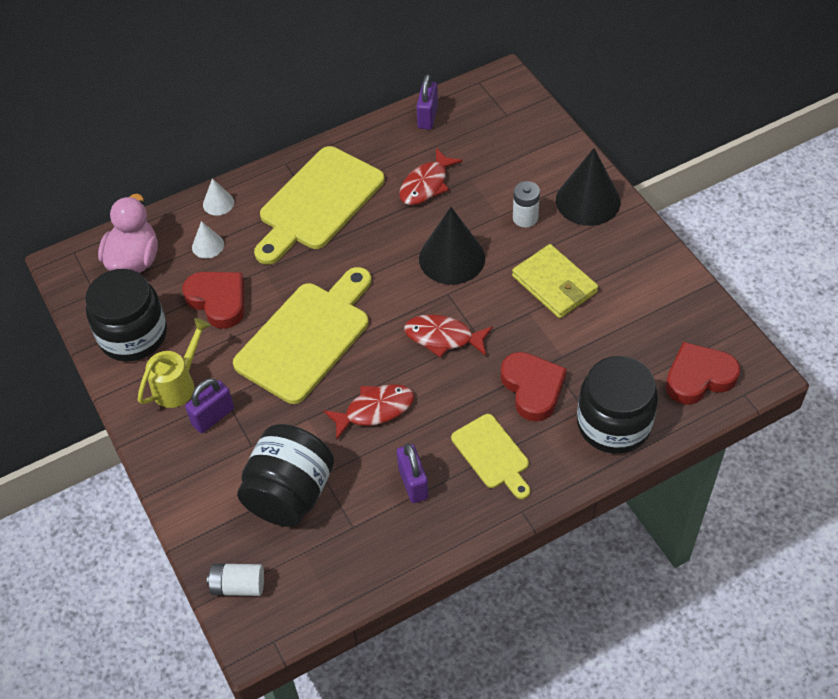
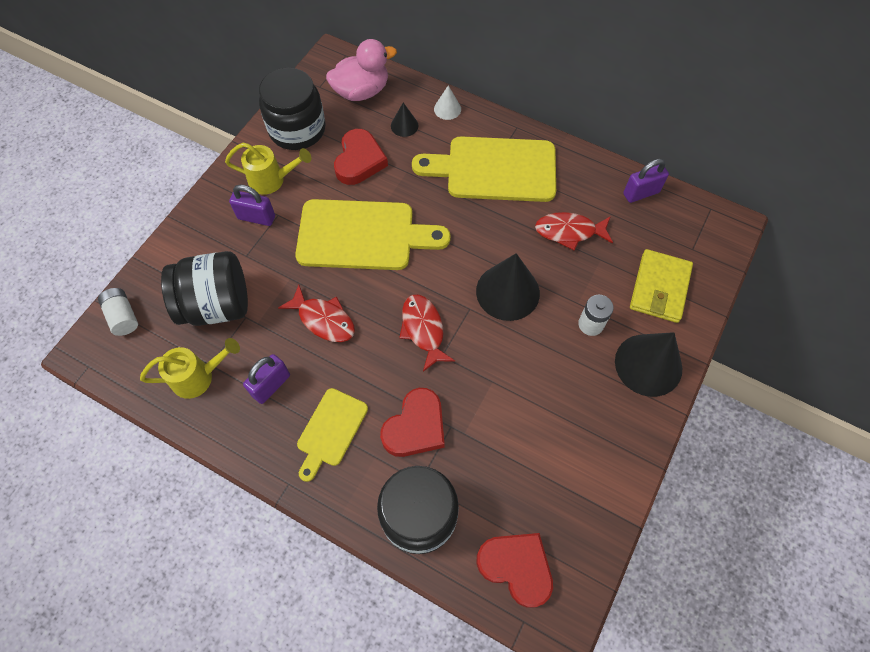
camera: 55 degrees right, 10 degrees up
white cone [192,221,224,259] -> black cone [391,103,418,137]
yellow wallet [512,244,598,318] -> yellow wallet moved to [630,249,693,323]
none -> yellow watering can [140,338,240,399]

